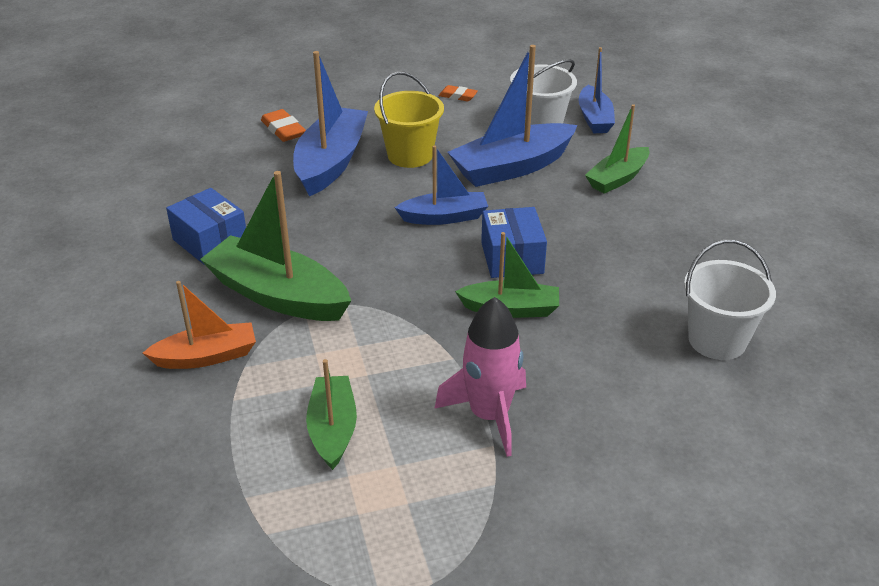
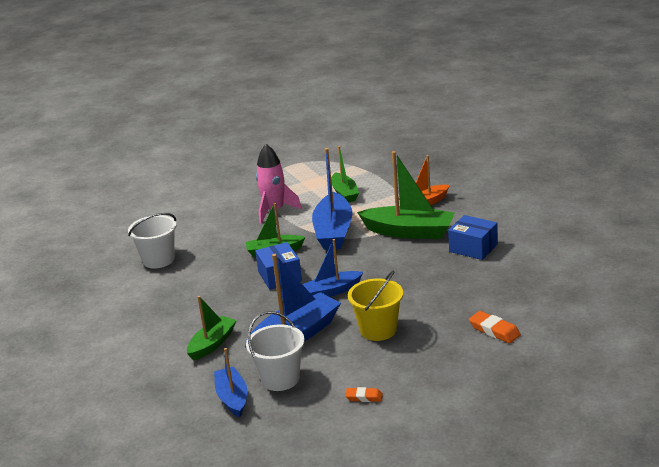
camera: 170 degrees right, 10 degrees down
blue boat [293,51,368,196] -> blue boat moved to [312,148,353,250]

